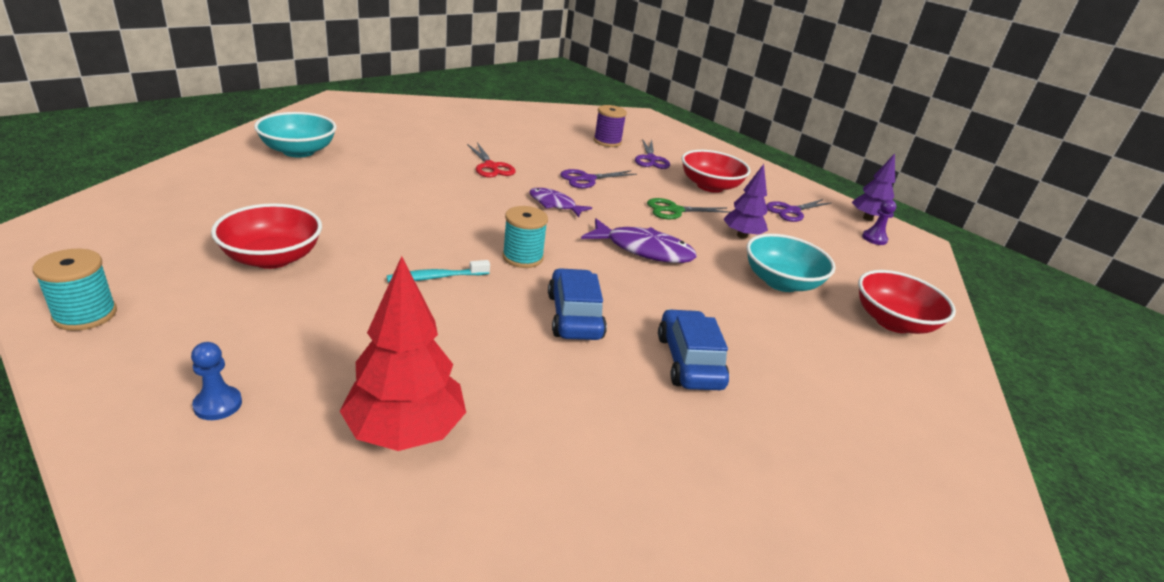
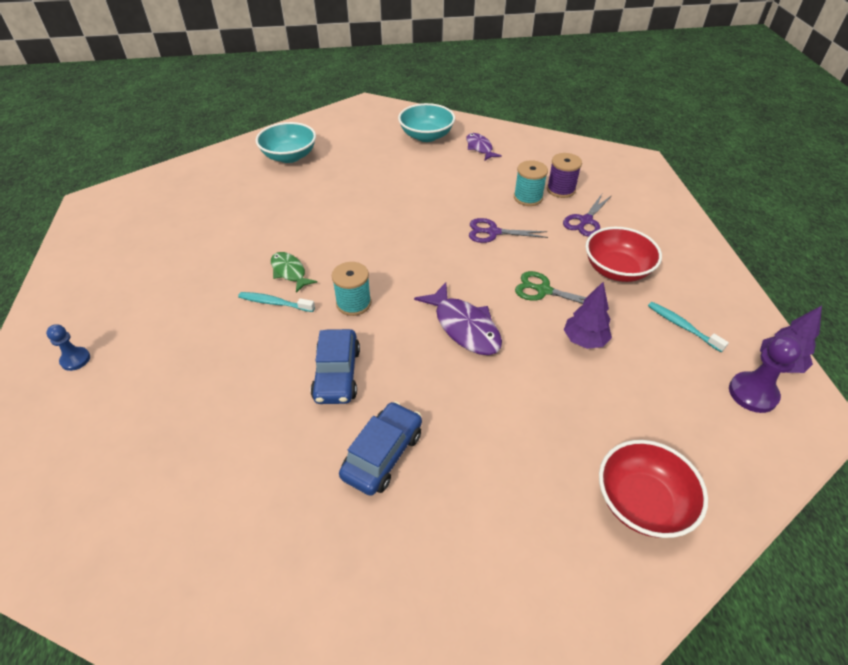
camera: 40 degrees right, 15 degrees up
turquoise spool [33,249,117,331] -> turquoise spool moved to [514,160,548,206]
red bowl [211,203,322,269] -> none
red tree [340,256,466,451] -> none
red scissors [467,143,516,178] -> none
purple fish [529,188,592,217] -> purple fish moved to [466,133,502,161]
blue car [548,268,607,340] -> blue car turned 150 degrees clockwise [311,329,360,404]
turquoise bowl [746,234,835,292] -> turquoise bowl moved to [398,103,455,142]
purple scissors [766,199,831,222] -> turquoise toothbrush [648,302,729,352]
purple pawn [862,199,896,245] -> purple pawn [729,335,802,413], size x1.59
none -> green fish [271,252,317,293]

